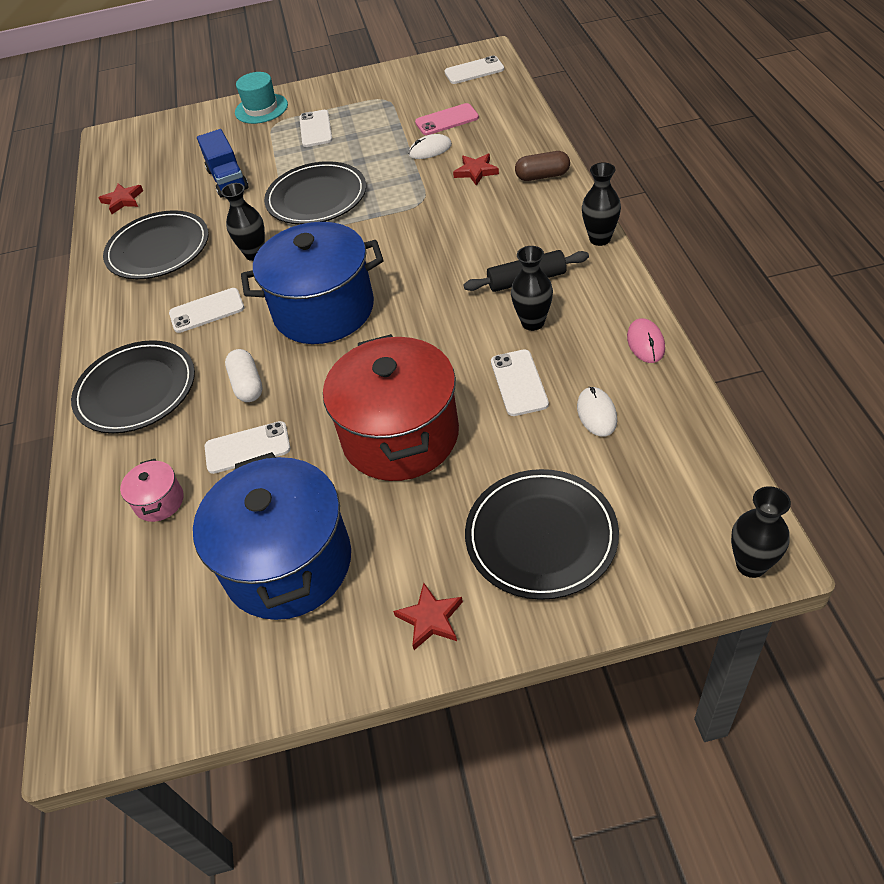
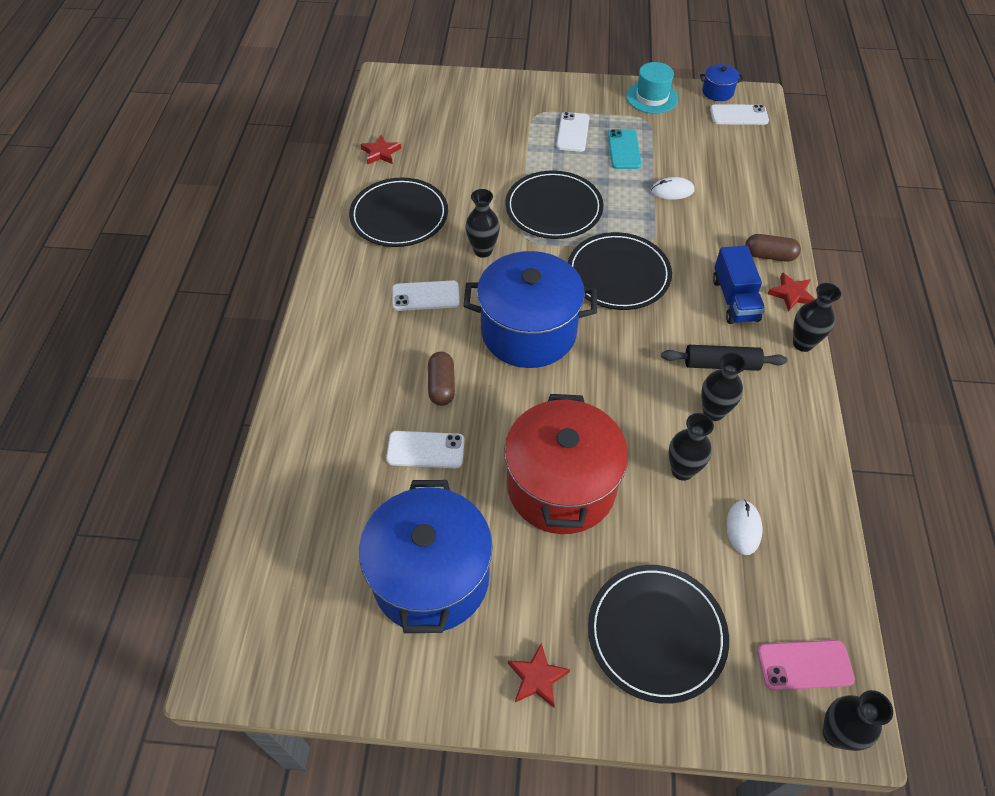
camera: 10 degrees right, 5 degrees up
black plate [71,340,195,433] -> black plate moved to [568,232,672,310]
pink pot [120,459,184,522] -> none
blue truck [197,129,249,198] -> blue truck moved to [713,245,765,324]
white capsule [225,349,263,402] -> brown capsule [428,351,455,406]
turquoise hat [235,72,288,124] -> turquoise hat moved to [626,62,678,114]
pink phone [415,103,479,135] -> pink phone moved to [757,640,855,690]
red star [453,153,499,186] -> red star moved to [768,272,815,312]
white phone [491,349,549,416] -> black vase [669,413,714,481]
pink mouse [627,318,665,363] -> none
none -> turquoise phone [608,129,642,169]
none -> blue pot [700,64,743,101]

